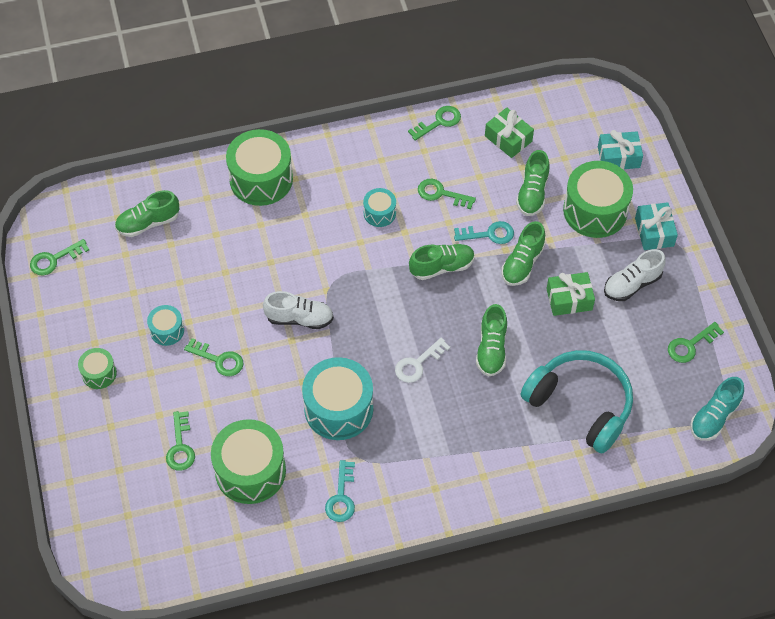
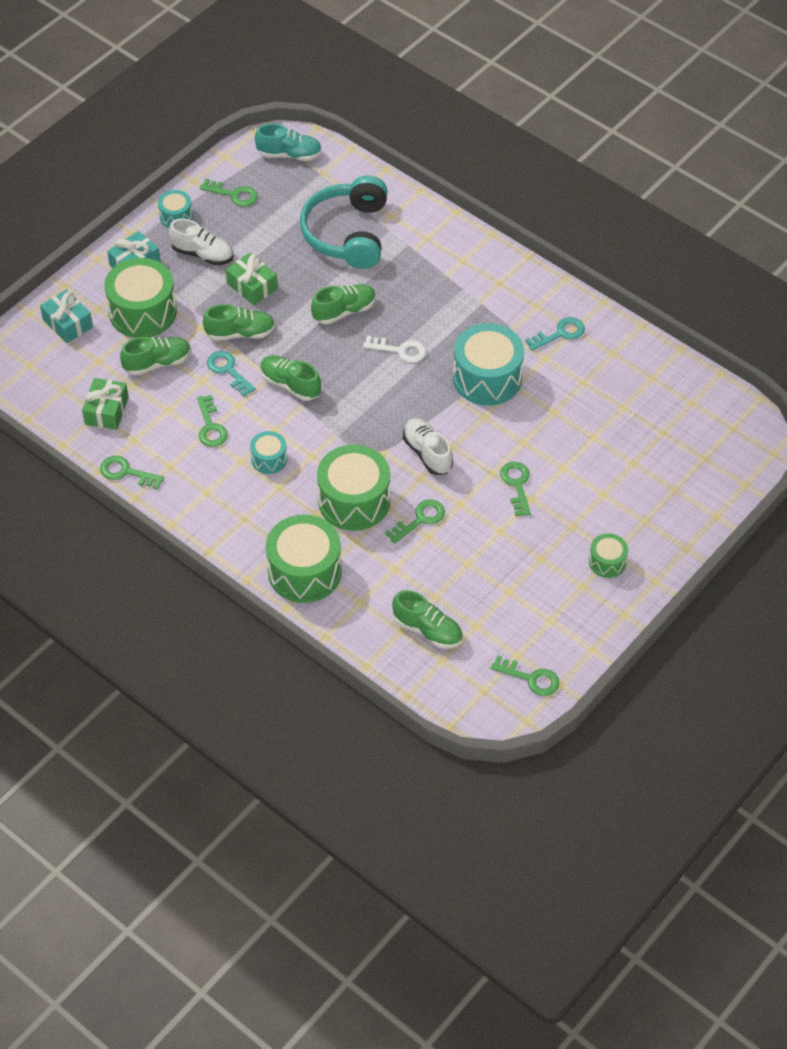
camera: 125 degrees left, 5 degrees down
turquoise drum [147,305,184,346] -> turquoise drum moved to [158,190,193,228]
green key [166,411,195,471] -> green key moved to [385,499,445,544]
green drum [211,419,286,504] -> green drum moved to [317,445,390,531]

